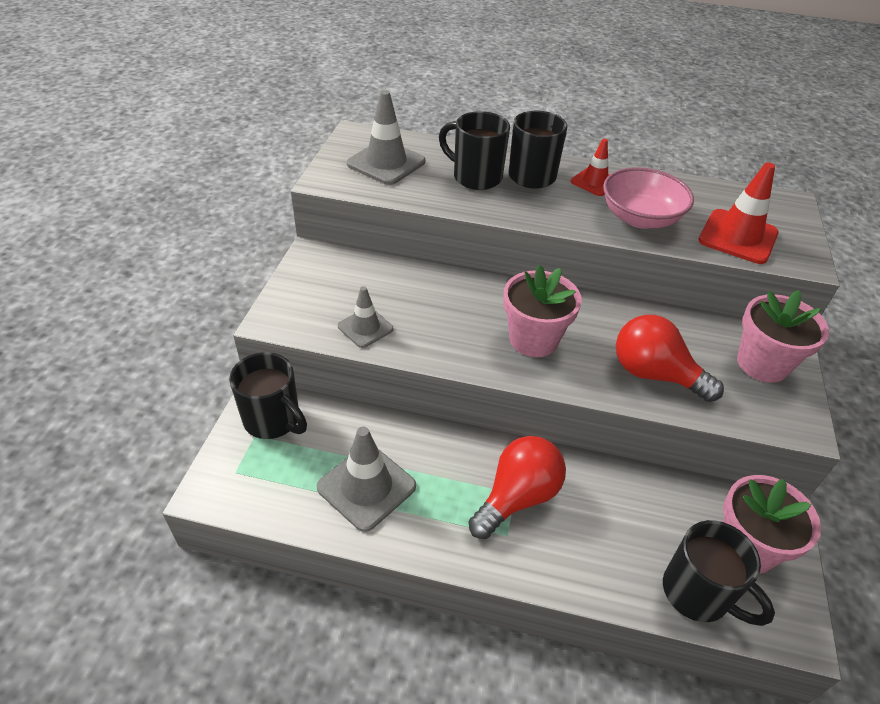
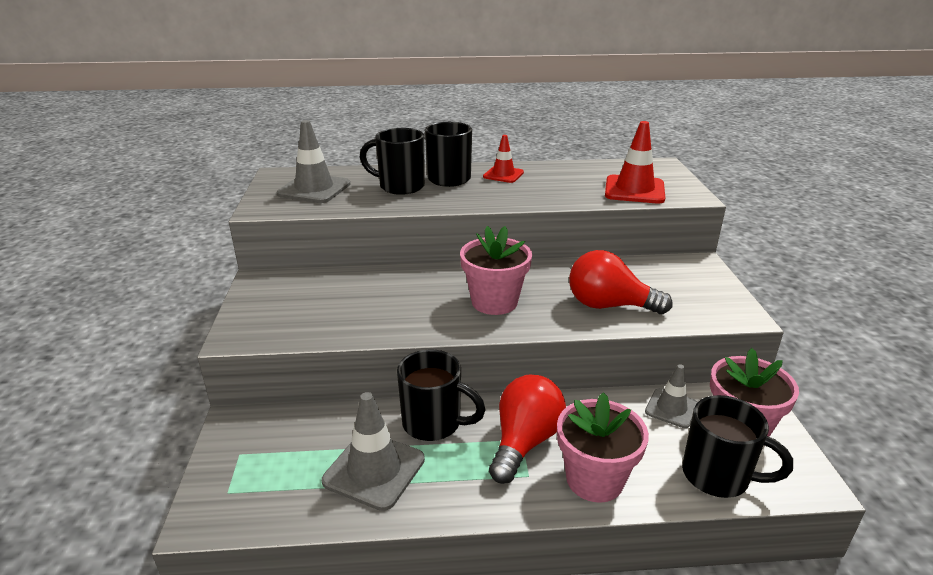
camera: 15 degrees left, 15 degrees down
black mug [229,352,307,439] -> black mug moved to [397,350,485,441]
grey traffic cone [338,286,394,348] -> grey traffic cone moved to [645,364,698,428]
pink bowl [603,167,694,229] -> none
pink flower pot [737,290,829,383] -> pink flower pot moved to [557,392,649,503]

